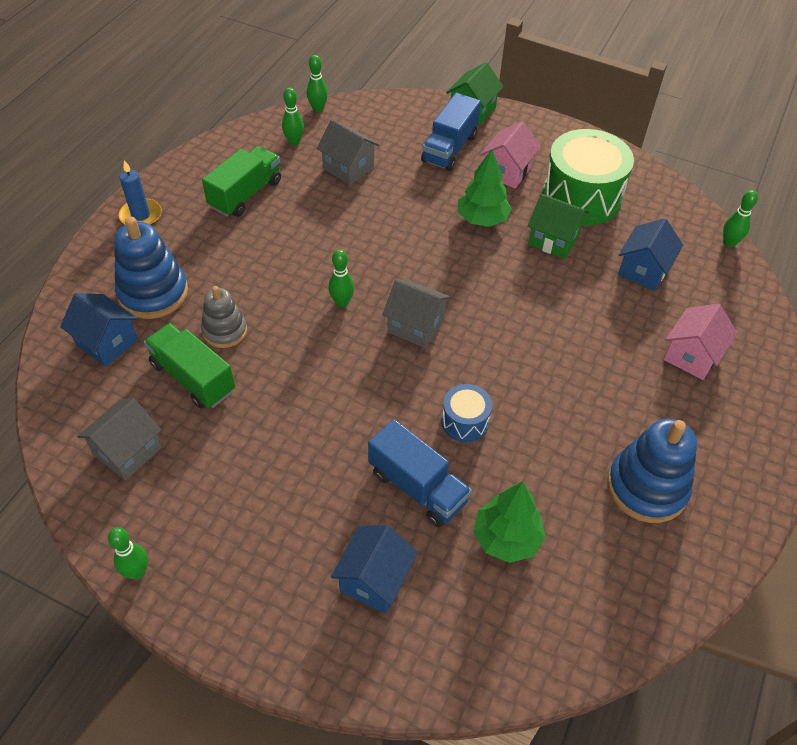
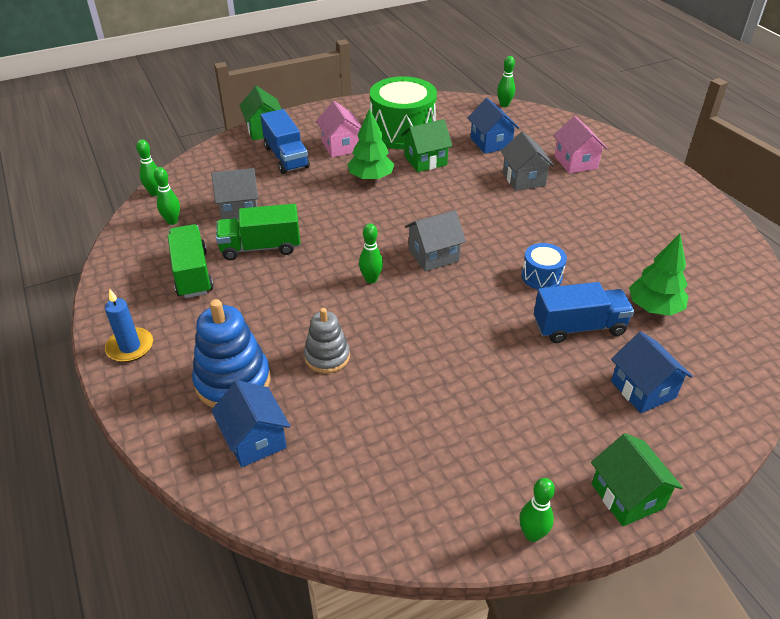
camera: 50 degrees left, 10 degrees down
blue house [60,293,138,367] -> blue house turned 75 degrees clockwise [211,380,290,467]
grey house [77,399,162,481] -> grey house moved to [500,131,554,191]
green truck [144,323,235,409] -> green truck moved to [216,204,300,260]
blue stacking toy [607,419,697,523] -> none
none -> green house [591,433,683,526]

